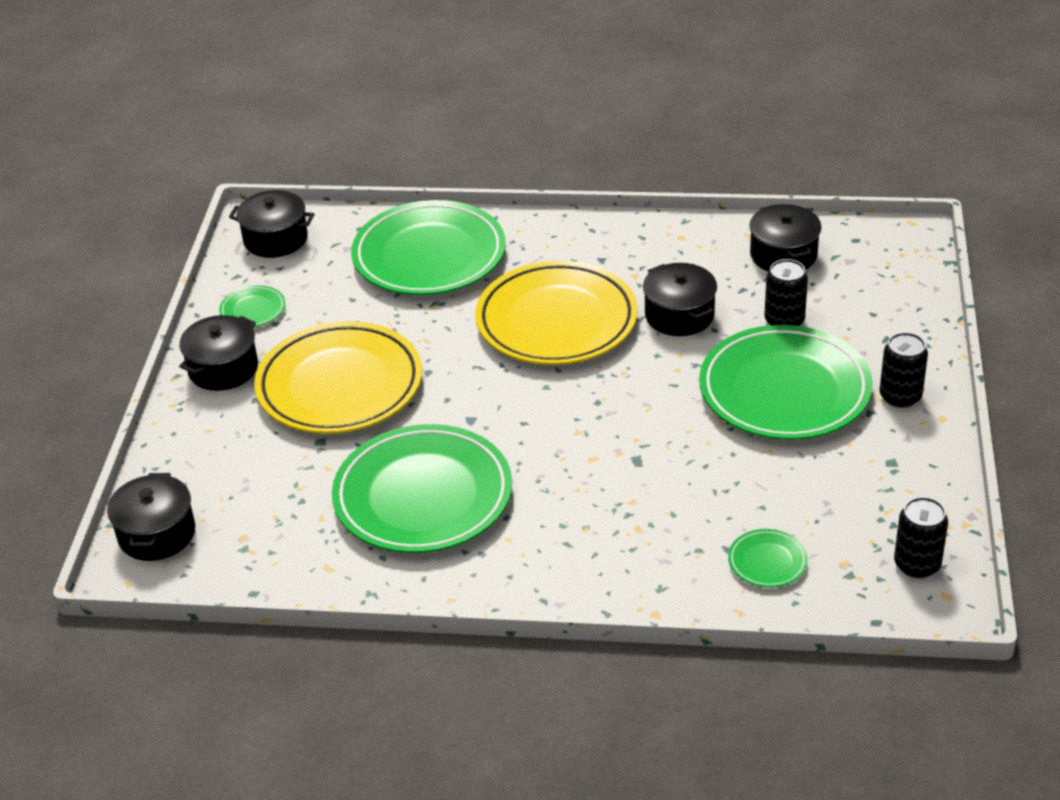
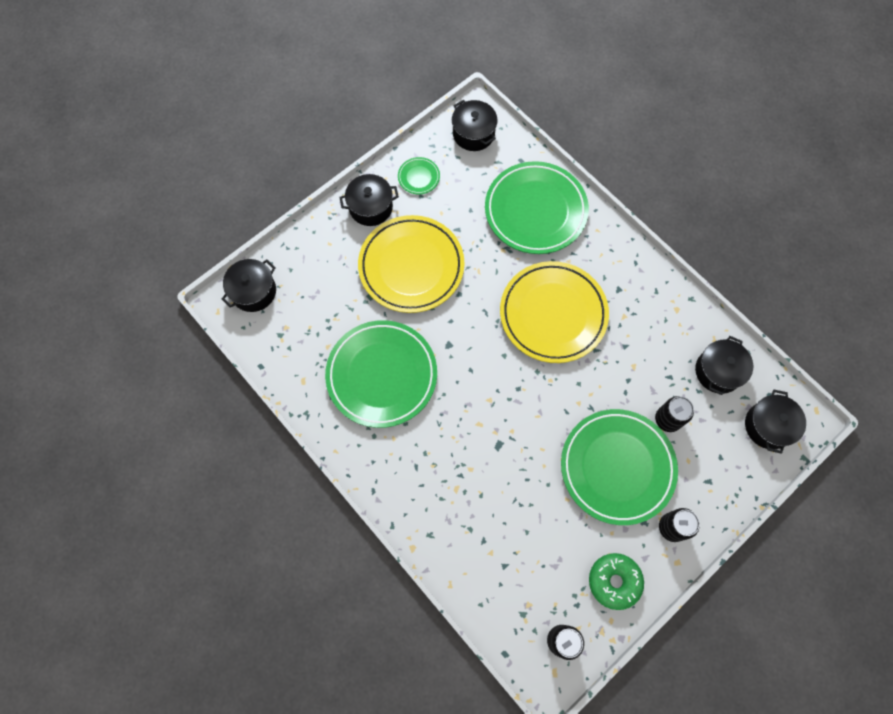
camera: 40 degrees right, 30 degrees up
black pot [643,263,717,336] -> black pot moved to [745,390,806,454]
green plate [728,529,808,588] -> none
none -> green donut [589,553,644,610]

